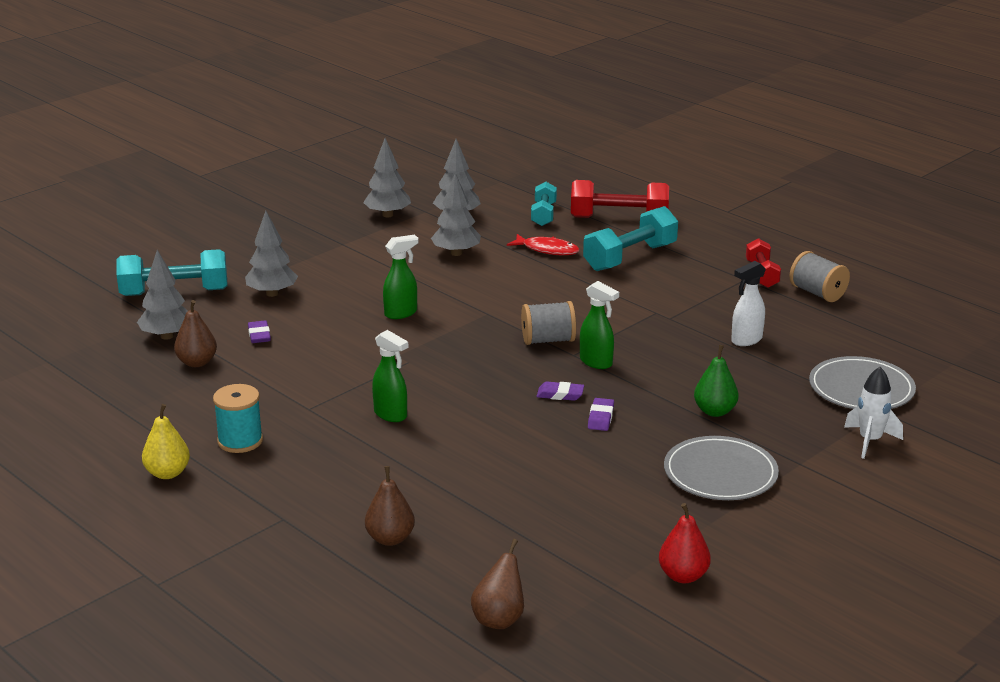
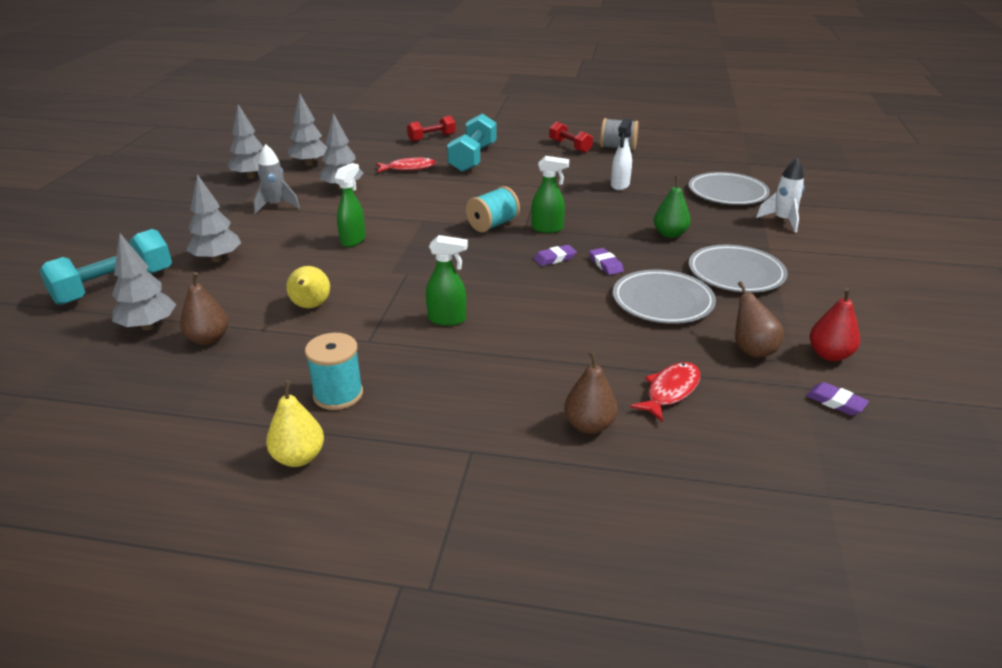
camera: 35 degrees left, 5 degrees up
purple eraser [248,320,271,343] -> purple eraser moved to [806,382,869,415]
brown pear [471,539,524,629] -> brown pear moved to [735,281,784,358]
grey spool [521,301,576,345] -> turquoise spool [466,186,520,232]
turquoise dumbbell [531,182,557,226] -> none
red dumbbell [571,180,669,218] -> red dumbbell [407,116,456,142], size x0.61
none -> grey rocket [253,144,300,214]
none -> yellow pear [286,266,330,308]
none -> grey plate [613,270,716,324]
none -> red fish [630,362,700,422]

